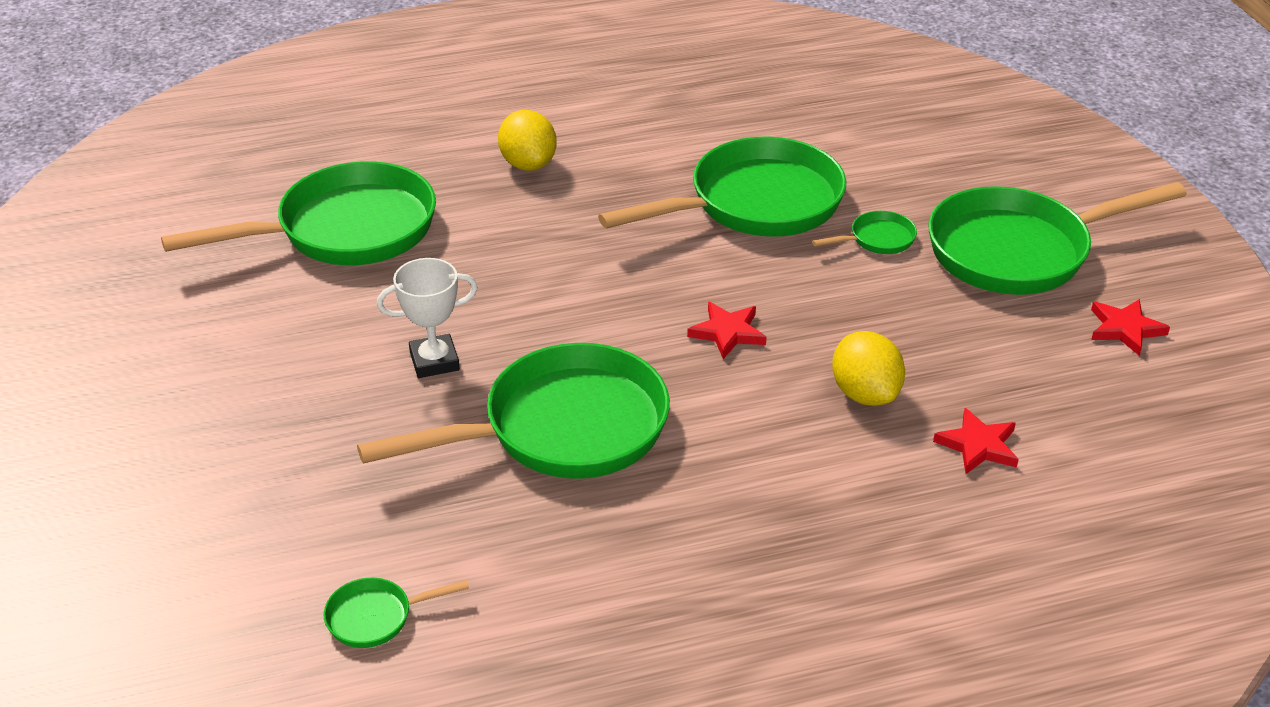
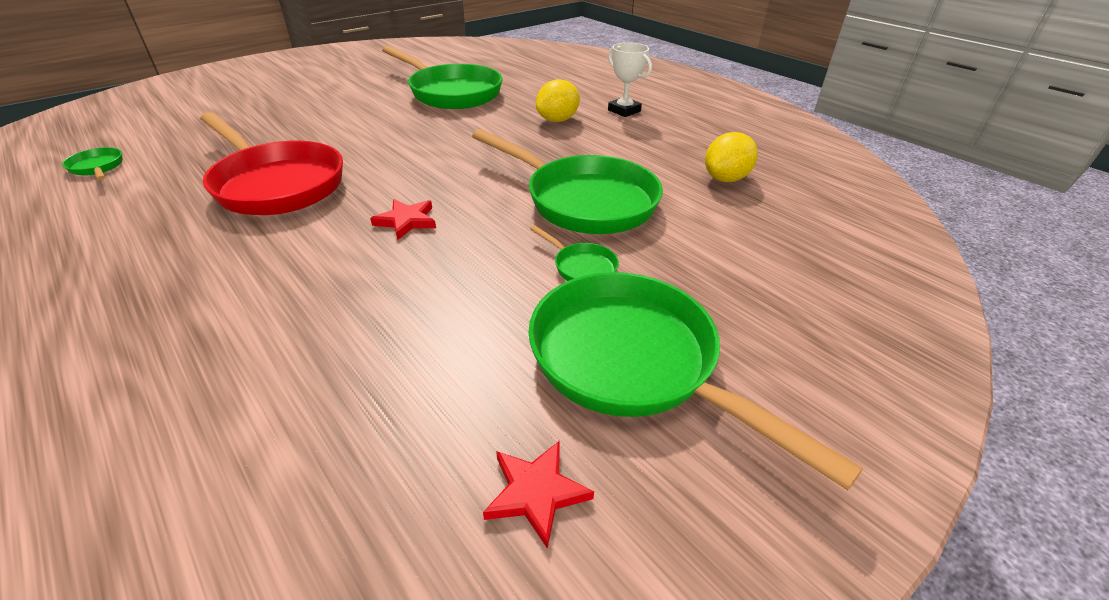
camera: 65 degrees right, 0 degrees up
green pan [357,343,670,479] -> red pan [200,113,343,215]
white trophy [377,258,478,378] -> white trophy moved to [608,42,652,117]
yellow lemon [832,331,905,406] -> yellow lemon moved to [705,132,758,182]
red star [933,408,1019,474] -> none

